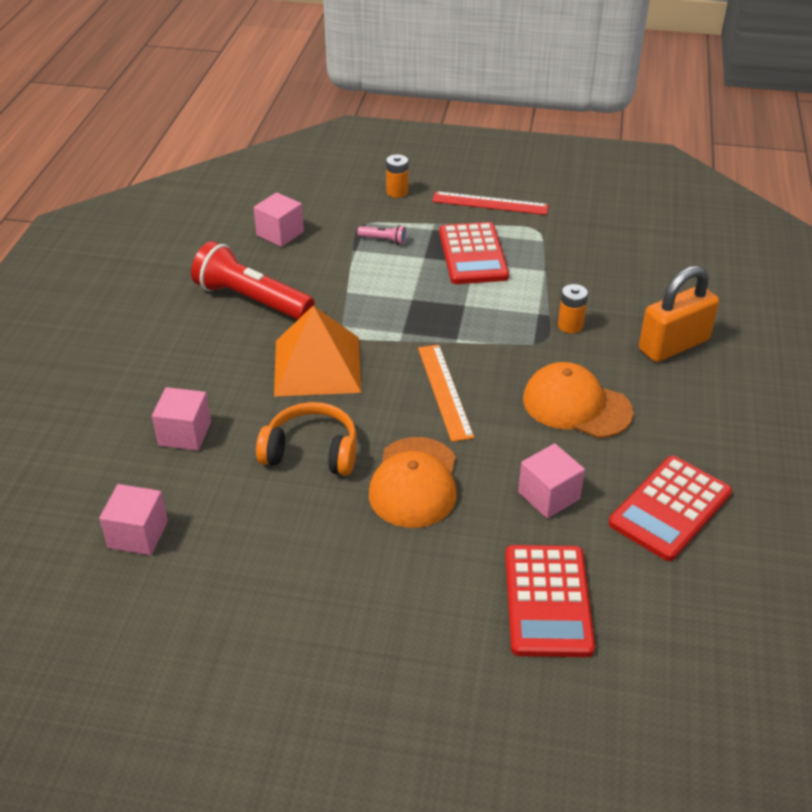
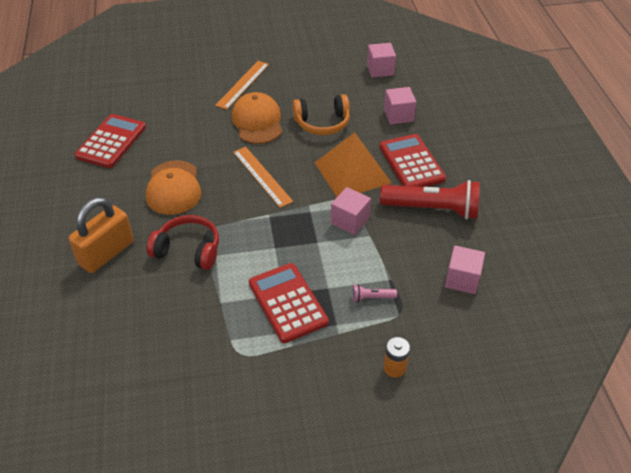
camera: 160 degrees right, 5 degrees up
red ruler [432,191,549,215] -> none
red calculator [505,545,595,657] -> red calculator moved to [379,134,446,187]
pink cube [518,443,585,519] -> pink cube moved to [331,187,371,235]
orange cap [523,362,633,438] -> orange cap turned 75 degrees clockwise [146,160,201,215]
orange battery [558,284,588,333] -> red headphones [147,215,219,270]
none -> orange ruler [215,61,269,110]

